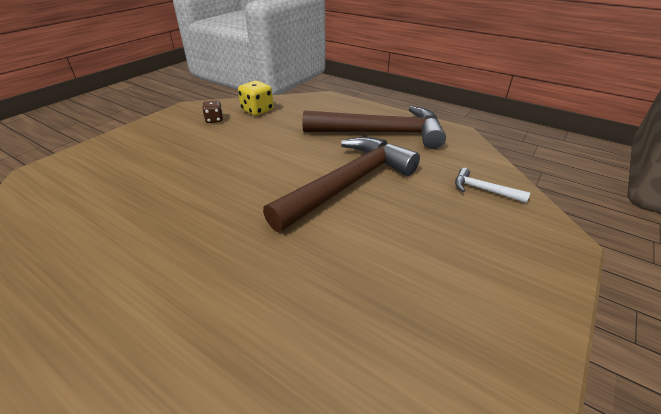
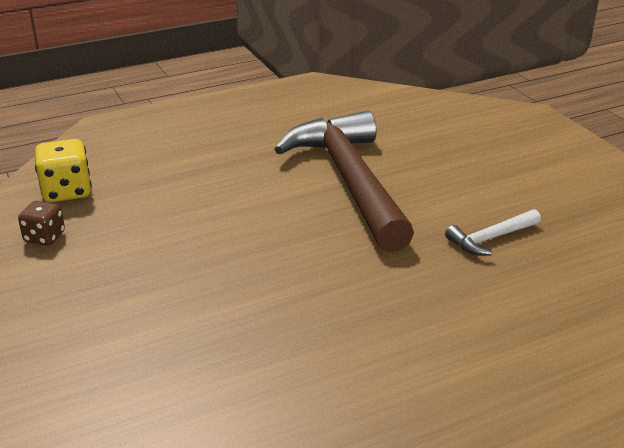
camera: 60 degrees left, 5 degrees down
brown hammer [302,106,446,149] -> none
white hammer [455,168,530,203] -> white hammer moved to [445,209,541,256]

